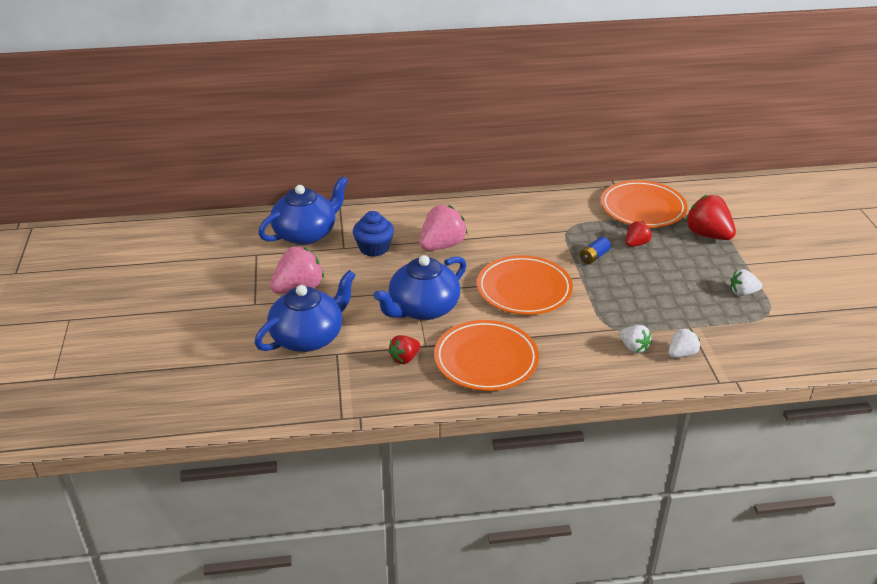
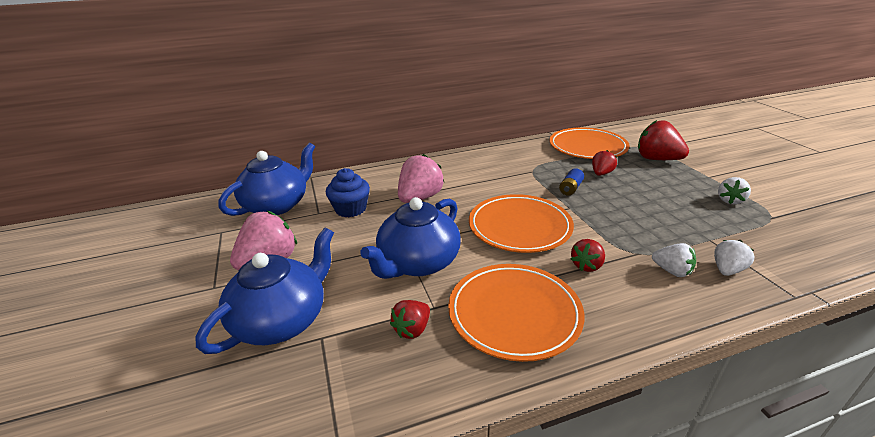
camera: 10 degrees left, 5 degrees down
white strawberry [730,269,762,296] -> white strawberry turned 45 degrees counterclockwise [718,177,751,204]
none -> red strawberry [571,239,605,272]

